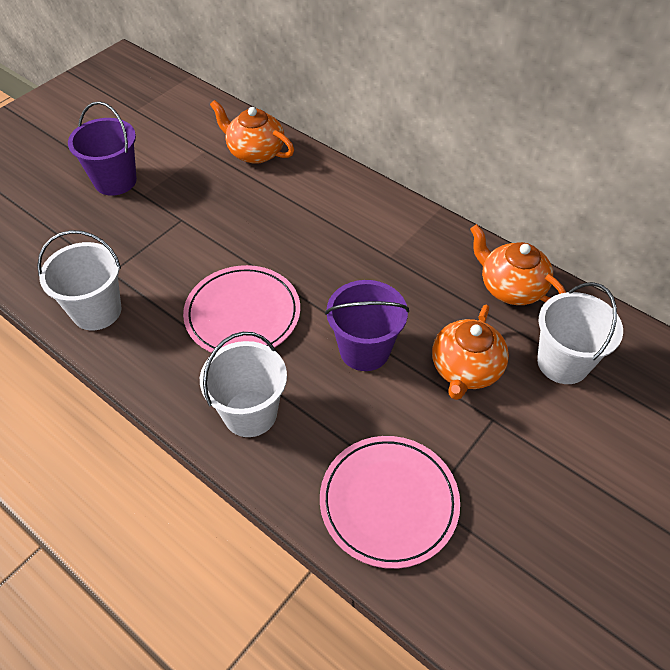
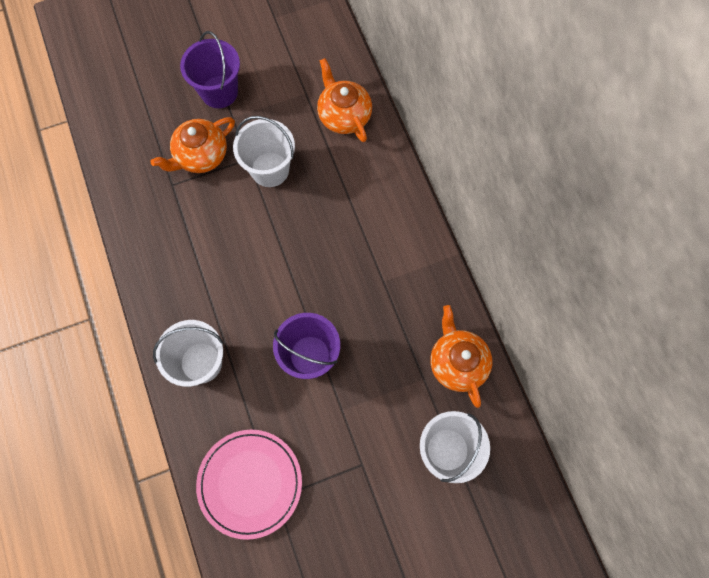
camera: 30 degrees right, 20 degrees up
white bucket [37,230,121,331] -> white bucket moved to [233,116,295,187]
pink plate [183,265,300,353] -> none
orange teapot [432,305,509,400] -> orange teapot moved to [151,117,235,173]

